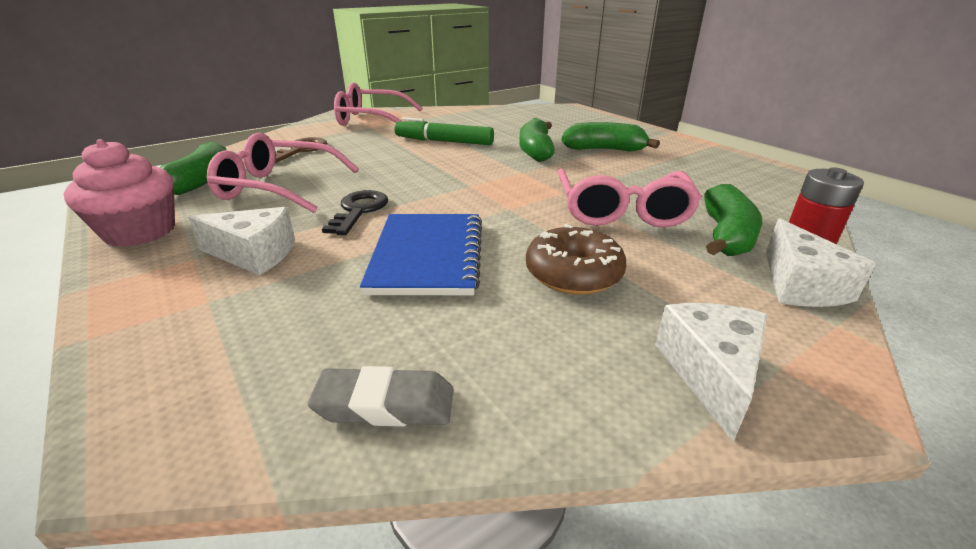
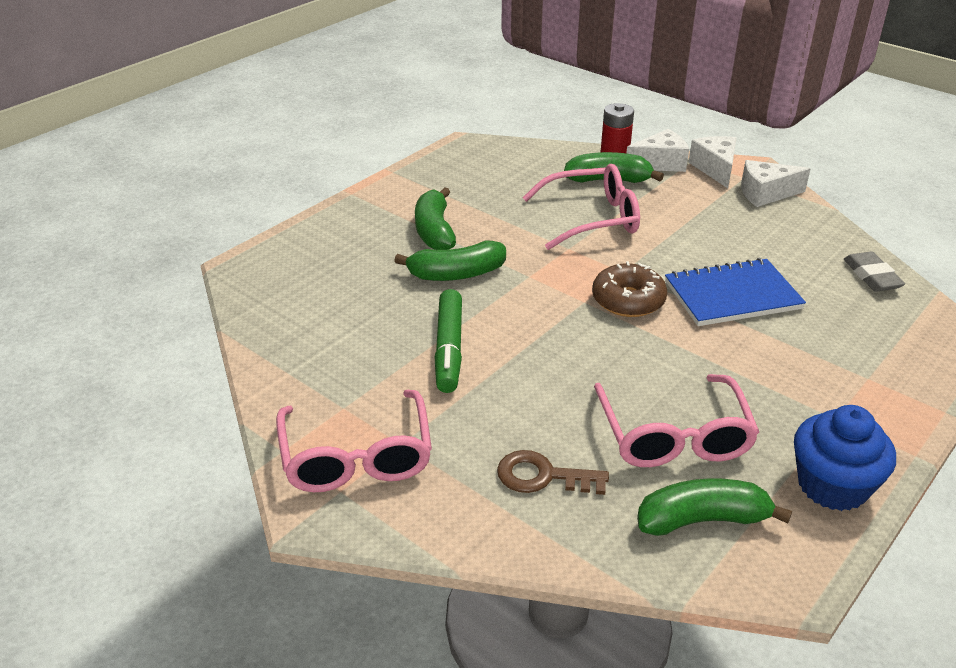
camera: 105 degrees left, 5 degrees up
pink cupcake [64,139,175,247] -> blue cupcake [794,405,896,511]
white cheese [188,207,295,276] -> white cheese moved to [688,136,737,188]
black key [322,190,388,235] -> none
brown donut [526,224,626,295] -> brown donut moved to [592,261,667,317]

